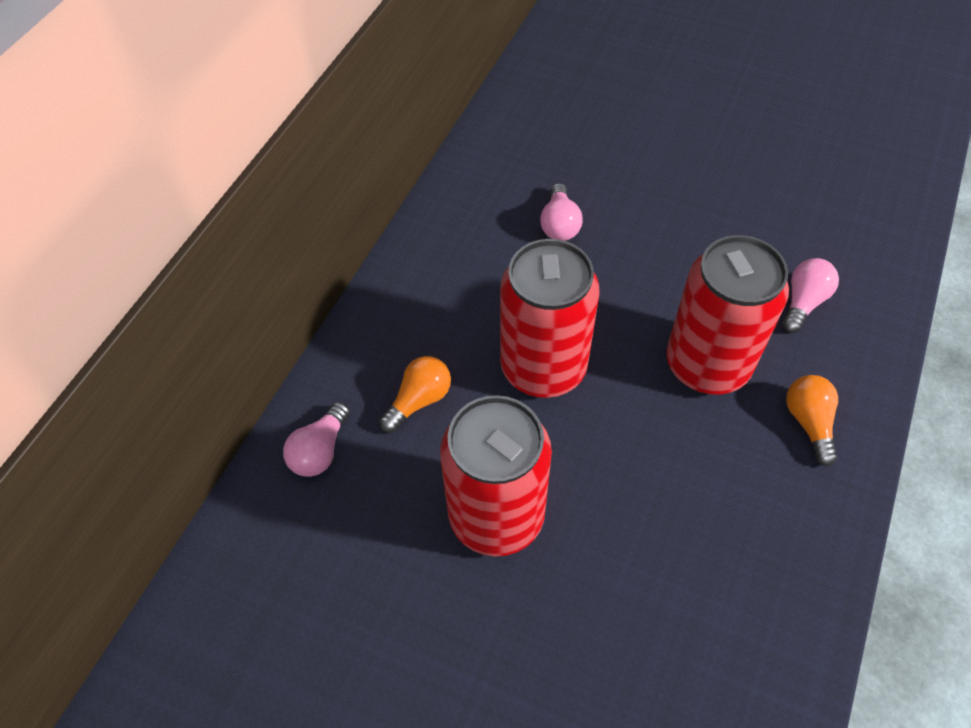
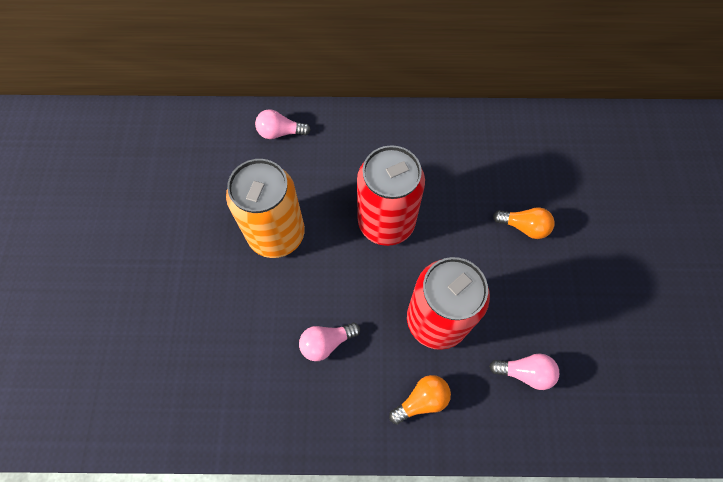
camera: 65 degrees right, 10 degrees up
orange light bulb [379,356,451,433] -> orange light bulb moved to [493,207,555,239]
red can [440,395,552,557] -> orange can [226,159,305,258]
pink light bulb [540,183,583,241] -> pink light bulb moved to [299,323,360,361]

